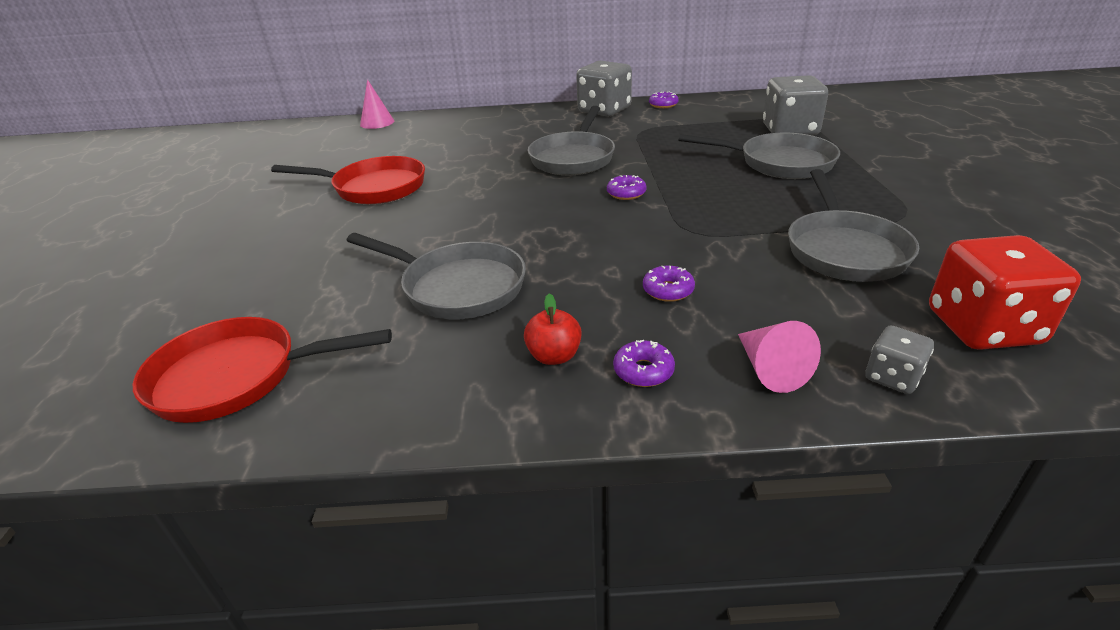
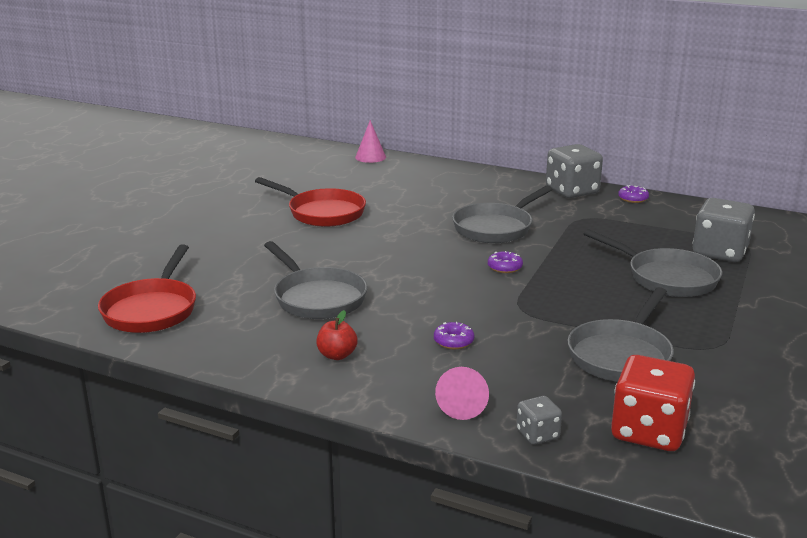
camera: 25 degrees right, 10 degrees down
red pan [133,317,392,423] -> red pan turned 105 degrees counterclockwise [98,244,196,333]
purple donut [613,340,675,387] -> none

